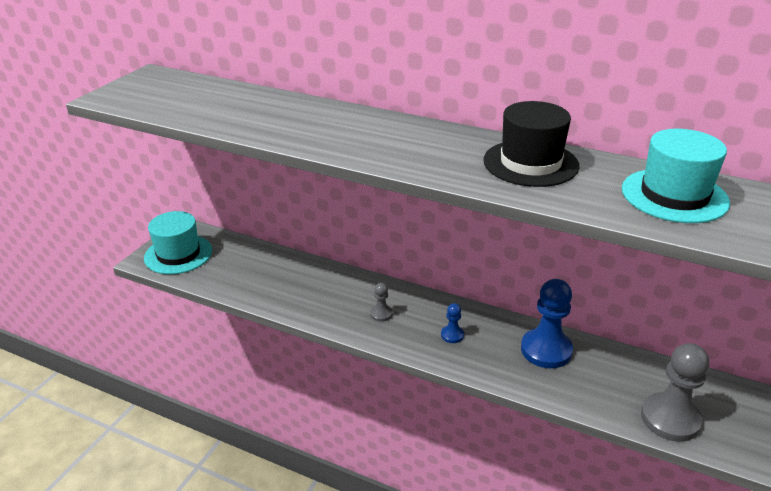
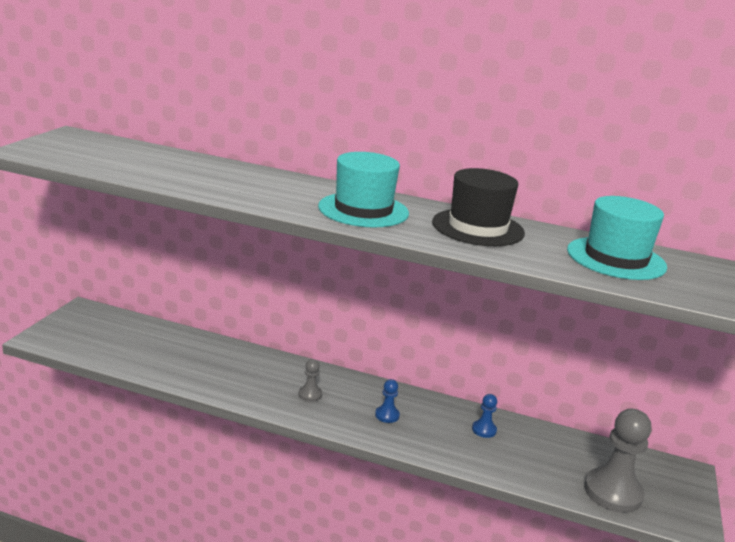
camera: 10 degrees left, 10 degrees down
turquoise hat [144,211,212,274] -> turquoise hat moved to [318,152,409,227]
blue pawn [521,279,573,368] -> blue pawn [472,394,497,438], size x0.47

